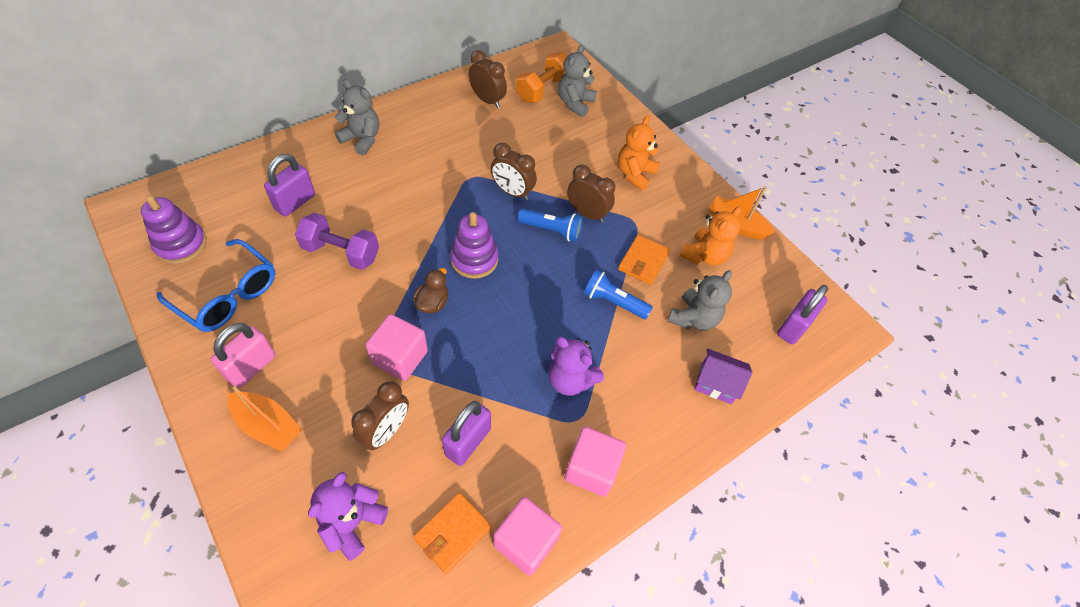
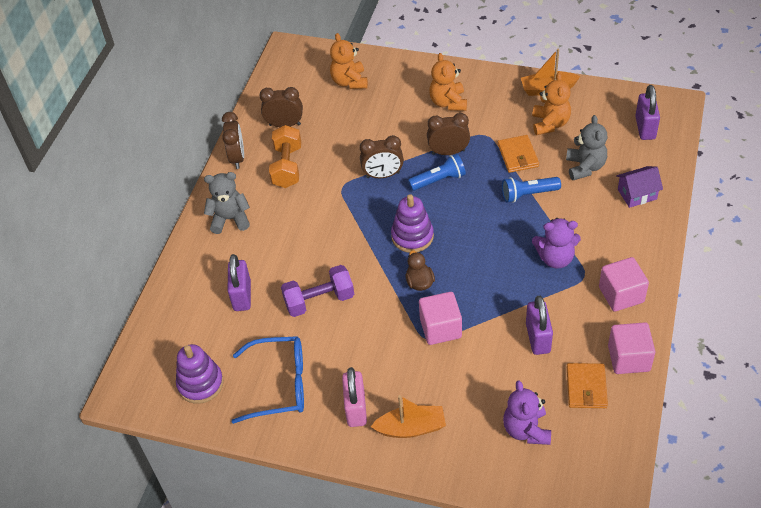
camera: 30 degrees left, 5 degrees down
brown clock [351,381,409,450] -> brown clock moved to [222,112,244,169]
orange dumbbell [516,52,567,103] -> orange dumbbell moved to [269,125,301,188]
grey teddy bear [558,45,597,117] -> orange teddy bear [330,33,368,89]

